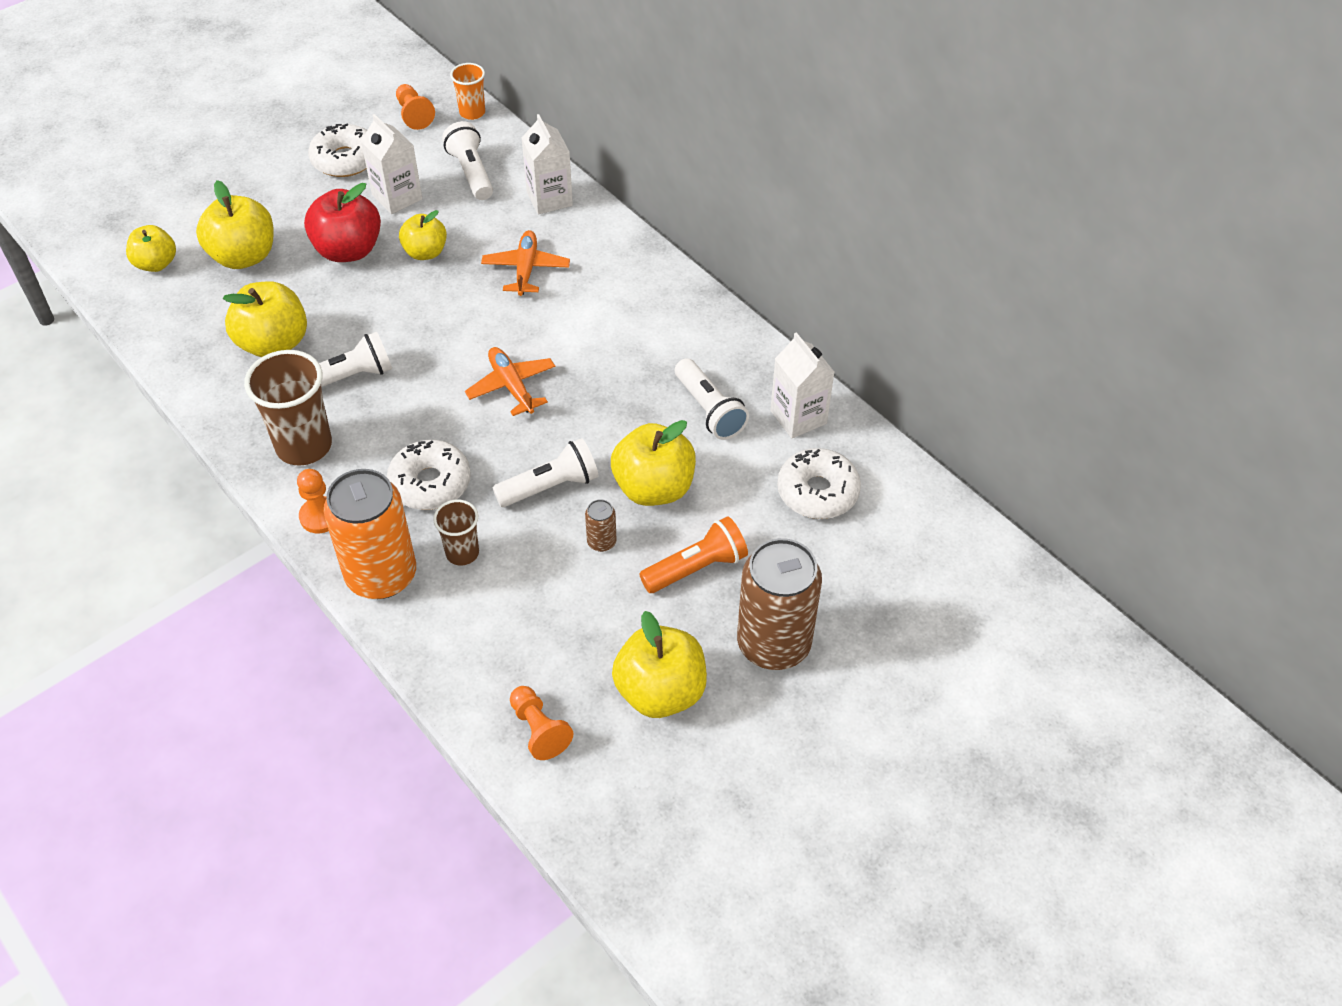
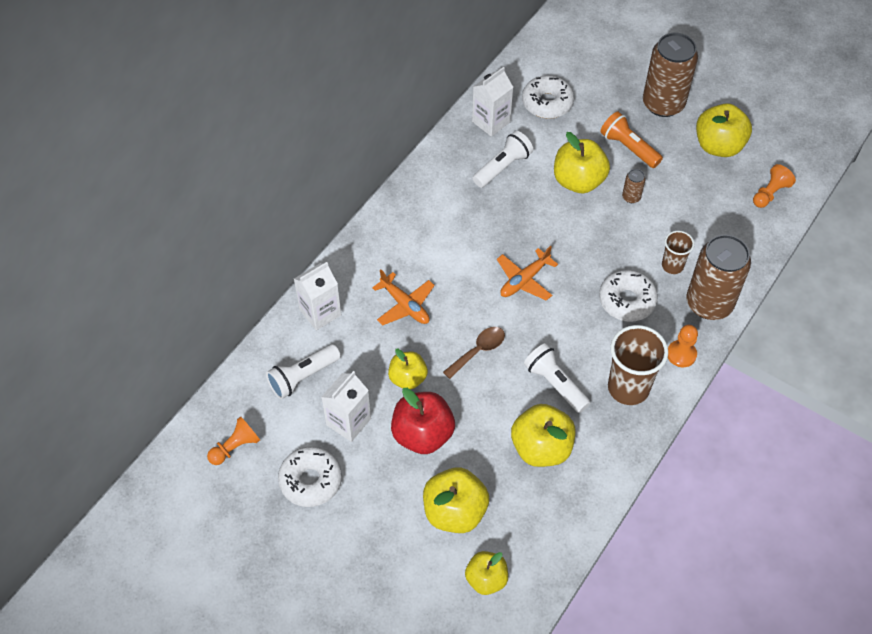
camera: 105 degrees left, 5 degrees up
orange can [324,469,416,599] -> brown can [686,235,751,320]
orange cup [450,63,485,120] -> none
orange plane [481,230,570,296] -> orange plane turned 120 degrees counterclockwise [372,270,435,325]
white flashlight [492,438,599,507] -> none
none -> brown spoon [443,327,505,379]

